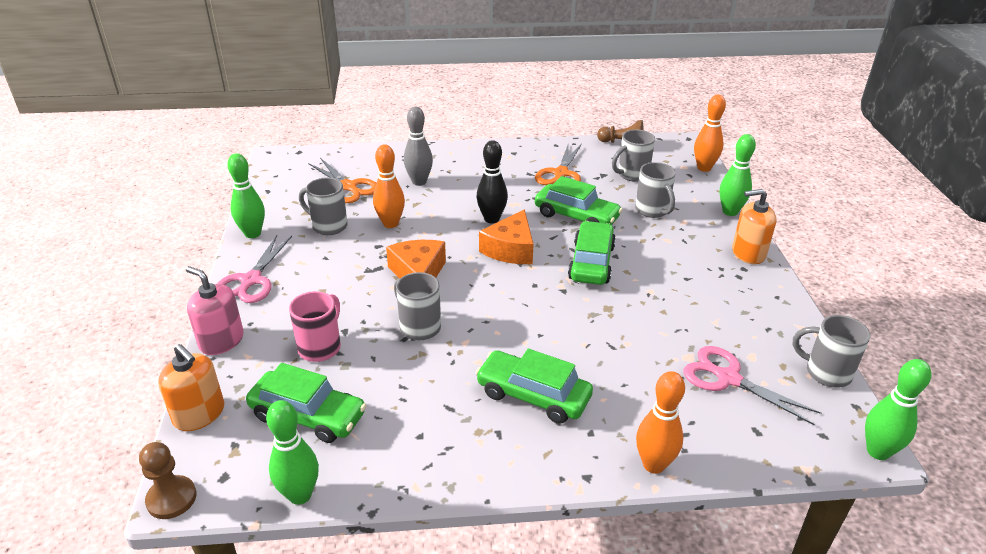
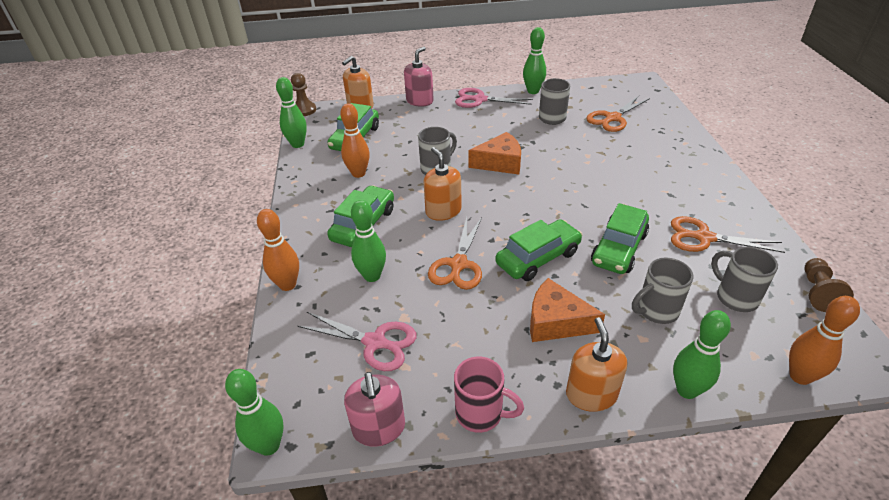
camera: 90 degrees right, 5 degrees up
pink mug [289,291,341,362] -> pink mug moved to [454,357,524,433]
orange bowling pin [373,144,405,228] -> orange bowling pin moved to [340,103,370,178]
grey bowling pin [404,107,433,186] -> none
black bowling pin [476,140,508,223] -> none
orange cheese [479,209,534,264] -> orange cheese moved to [530,278,605,342]
green car [568,221,616,285] -> green car turned 45 degrees counterclockwise [495,219,582,281]
pink scissors [683,346,821,425] -> pink scissors turned 75 degrees clockwise [298,312,417,371]
grey mug [793,315,870,388] -> pink soap dispenser [344,372,405,447]
none -> green bowling pin [351,200,386,282]
none -> orange soap dispenser [423,147,462,221]
none -> orange scissors [428,217,482,290]

